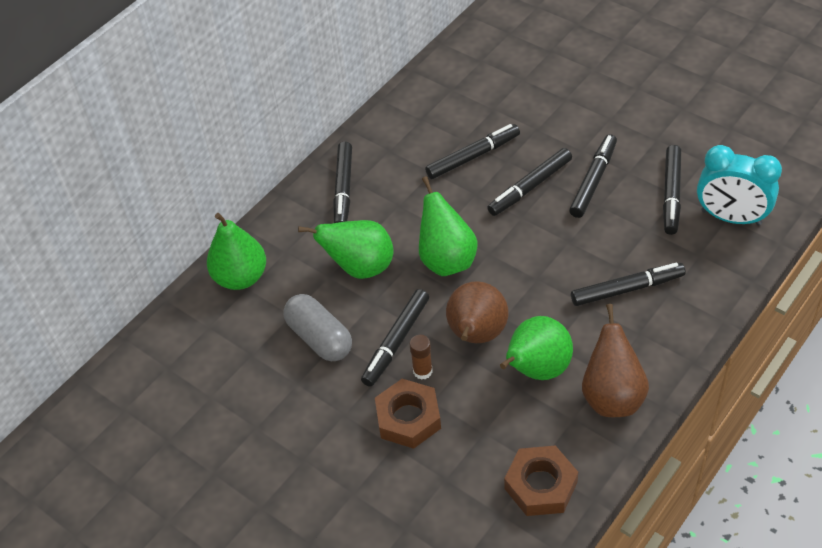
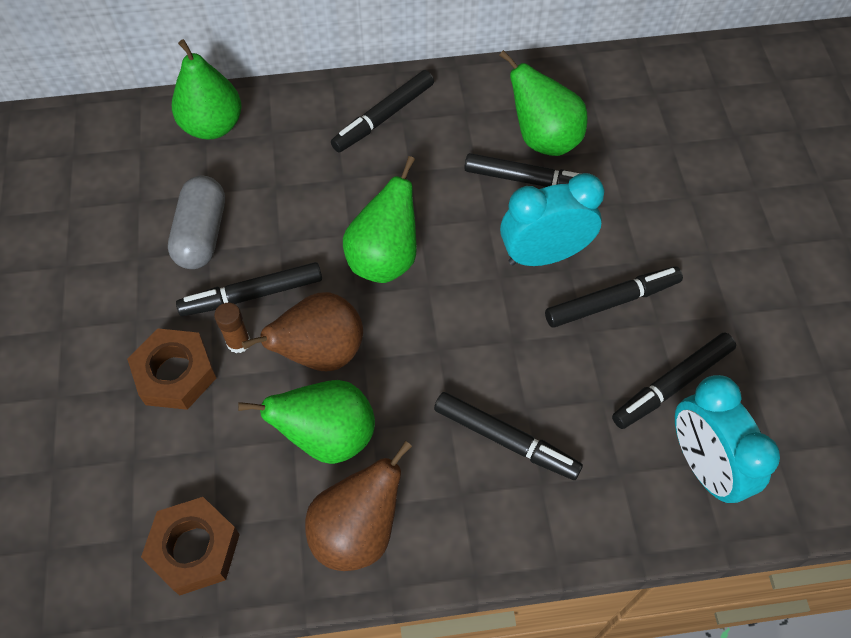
camera: 40 degrees right, 10 degrees up
green pear [298,220,394,279] -> green pear moved to [499,50,588,156]
black marker [487,148,572,216] -> turquoise clock [500,173,604,266]

